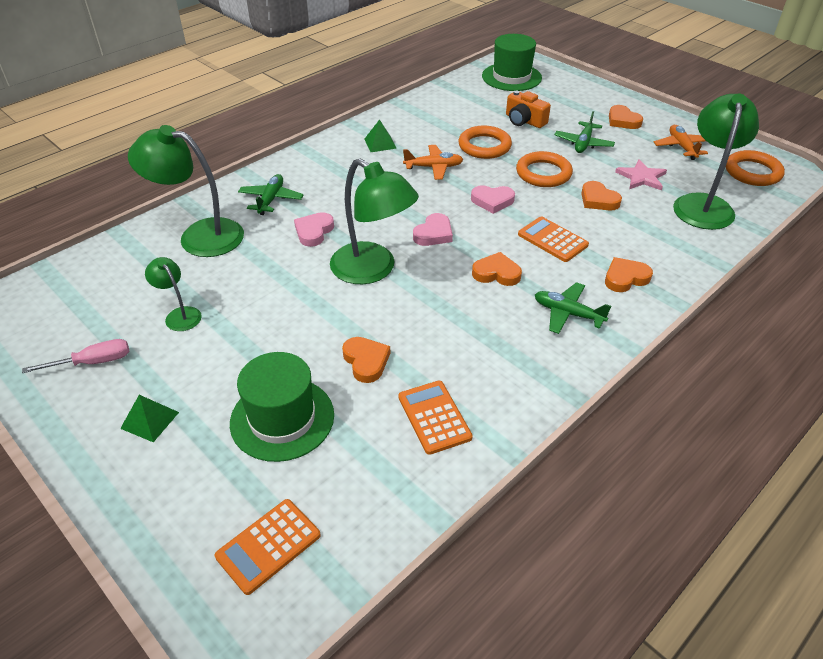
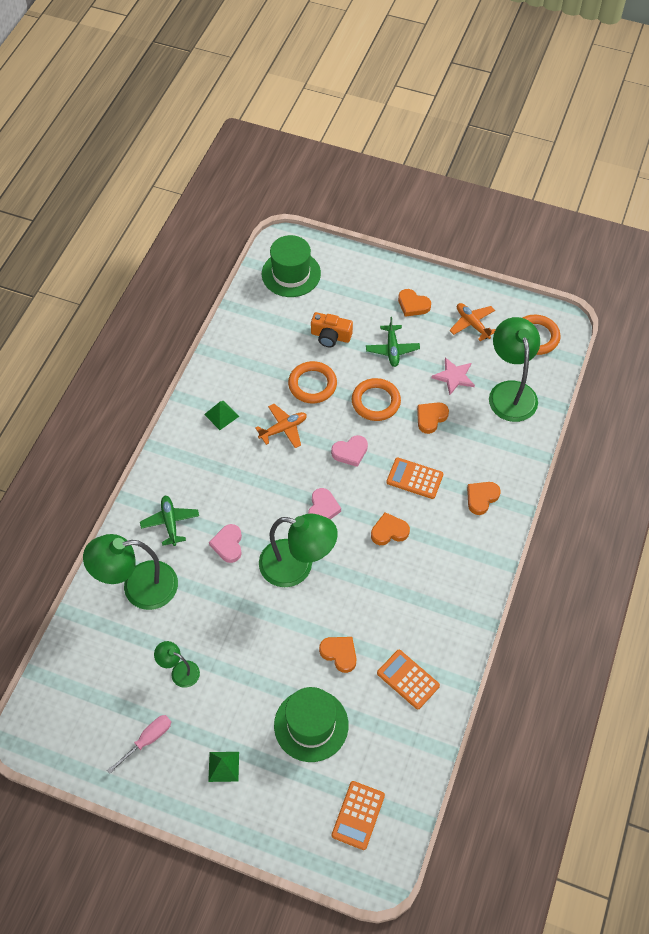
camera: 25 degrees left, 15 degrees up
green plane [535,282,611,334] -> none
orange heart [581,181,622,211] -> orange heart turned 105 degrees clockwise [417,402,449,434]

